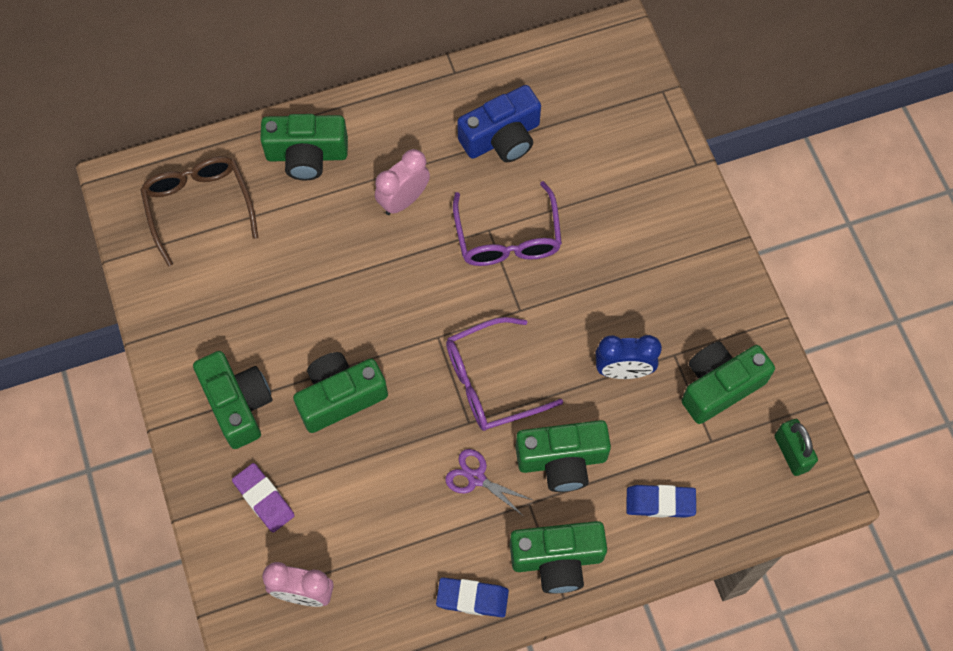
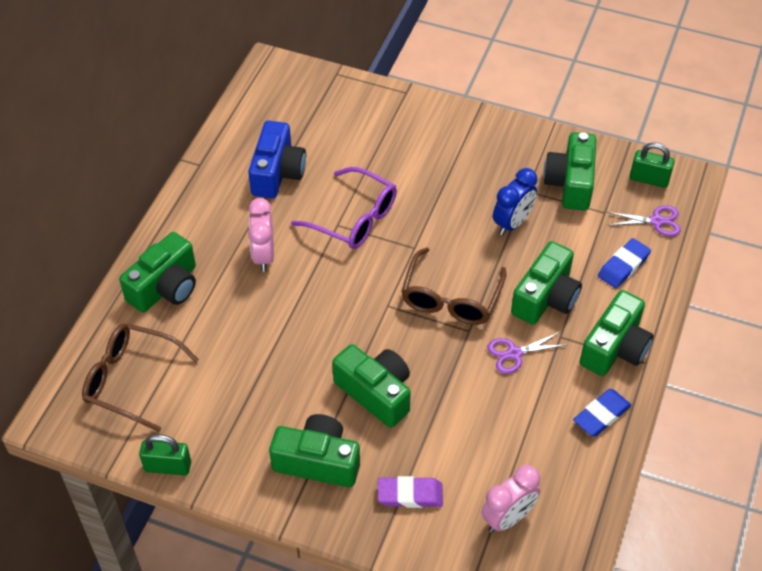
camera: 50 degrees left, 15 degrees down
green camera [293,352,388,433] -> green camera turned 120 degrees clockwise [332,344,411,428]
purple glasses [446,317,563,431] -> brown glasses [401,247,506,325]
none -> green padlock [139,434,191,476]
none -> purple scissors [607,205,681,236]

